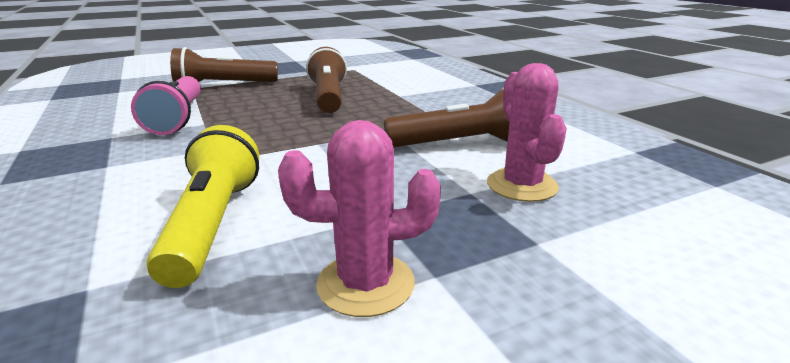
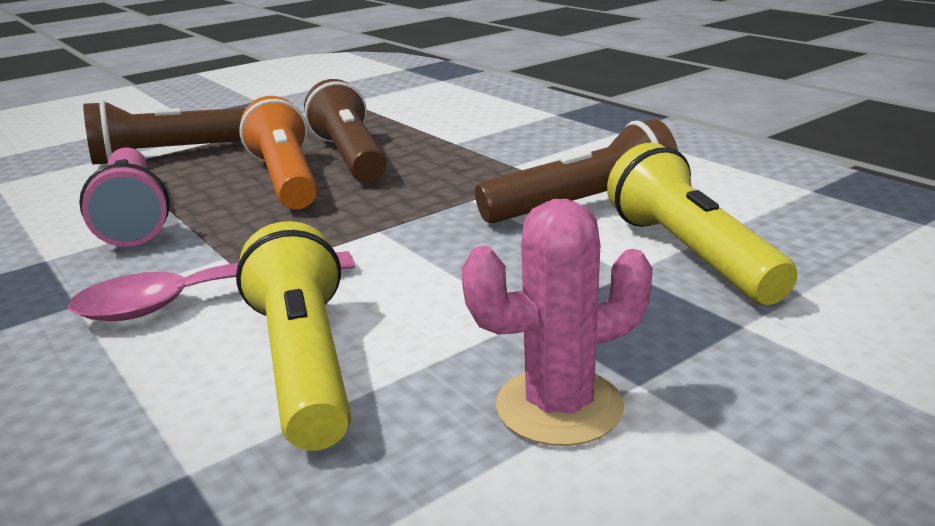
camera: 10 degrees left, 0 degrees up
pink cactus [487,63,567,202] -> yellow flashlight [607,142,798,305]
none -> pink spoon [68,251,355,321]
none -> orange flashlight [239,96,318,209]

